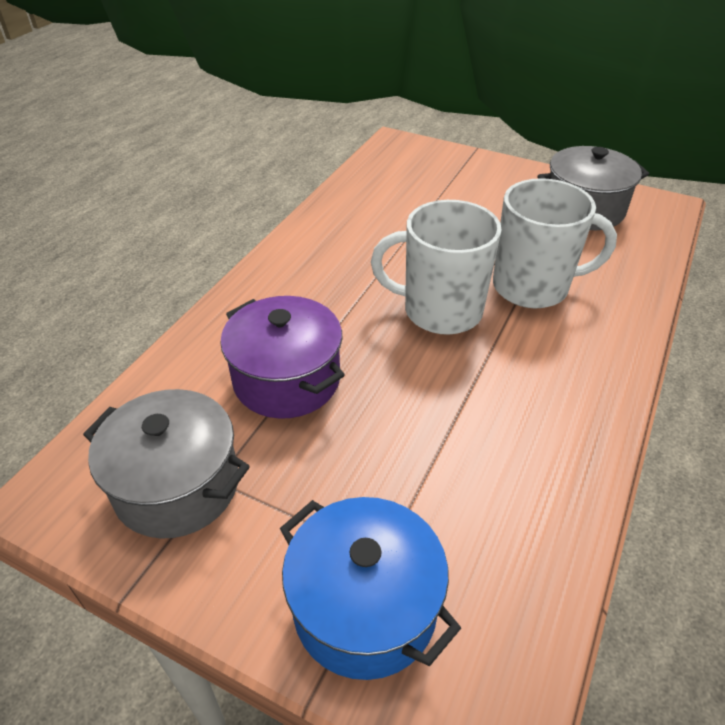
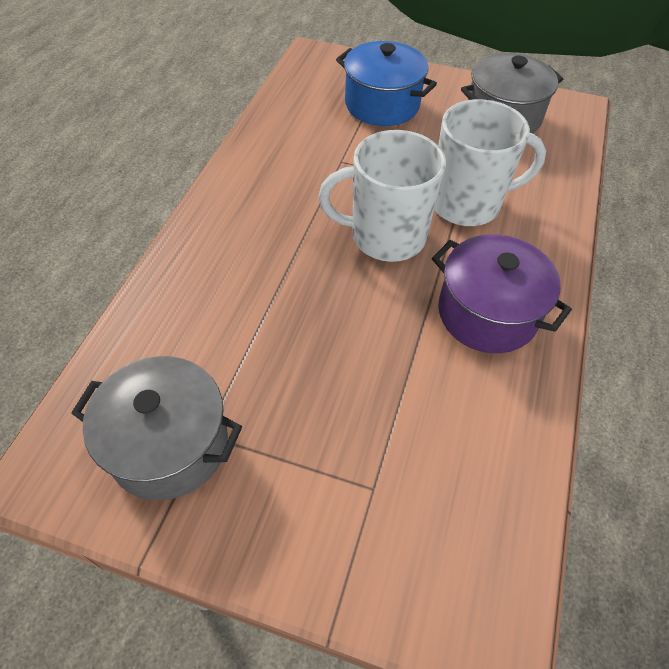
camera: 10 degrees left, 10 degrees up
purple pot [220,296,345,419] -> purple pot moved to [432,234,572,353]
blue pot [280,497,461,680] -> blue pot moved to [336,41,437,126]

